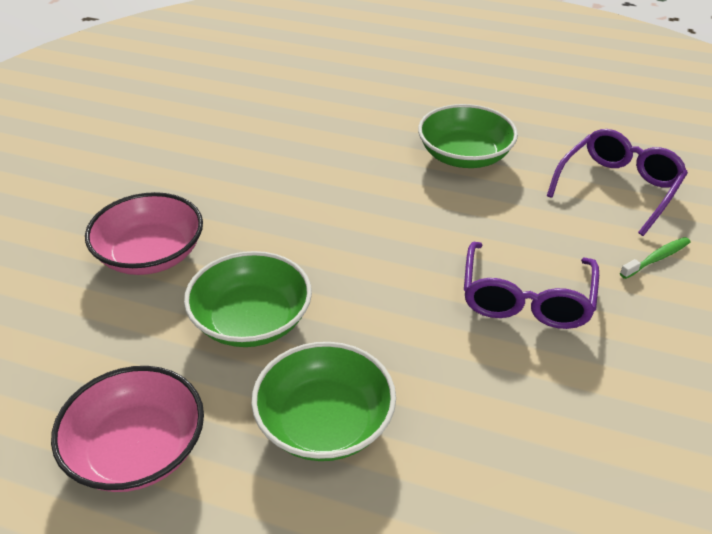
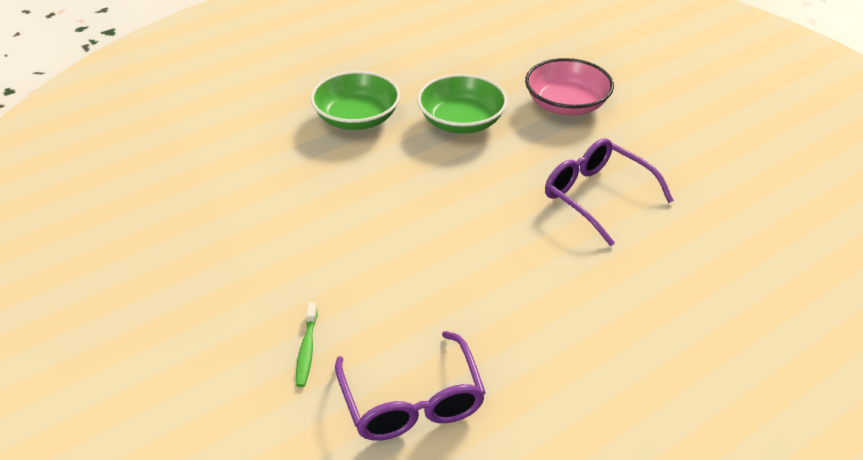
camera: 125 degrees right, 0 degrees up
pink bowl [51,366,204,492] -> none
green bowl [418,104,518,168] -> none
purple glasses [464,242,599,329] -> purple glasses moved to [545,138,674,246]

